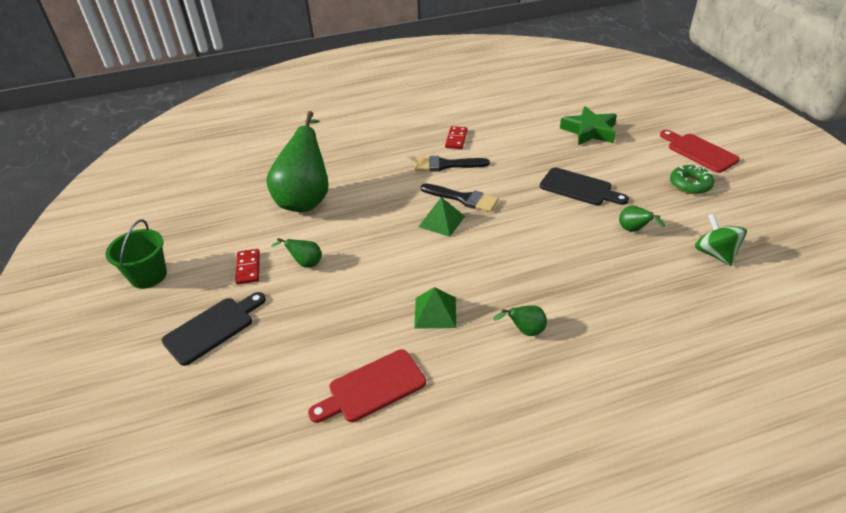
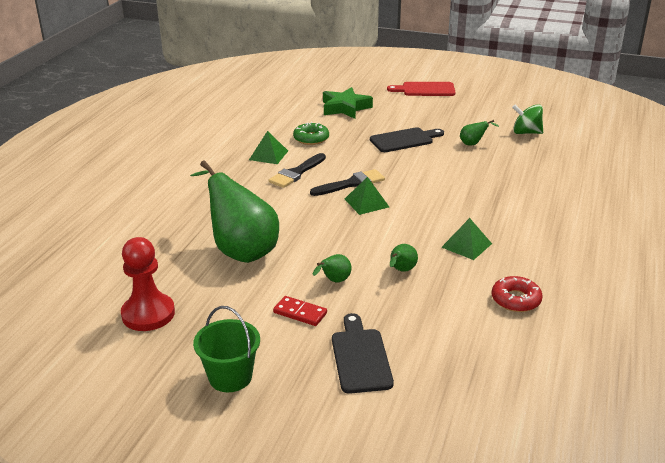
camera: 55 degrees left, 10 degrees down
red cutting board [308,349,426,423] -> red donut [492,276,543,312]
red domino [445,126,467,149] -> green pyramid [249,131,288,164]
green pear [493,305,547,336] -> green pear moved to [390,244,418,272]
green donut [670,165,714,194] -> green donut moved to [293,122,329,145]
none -> red pawn [121,237,175,331]

